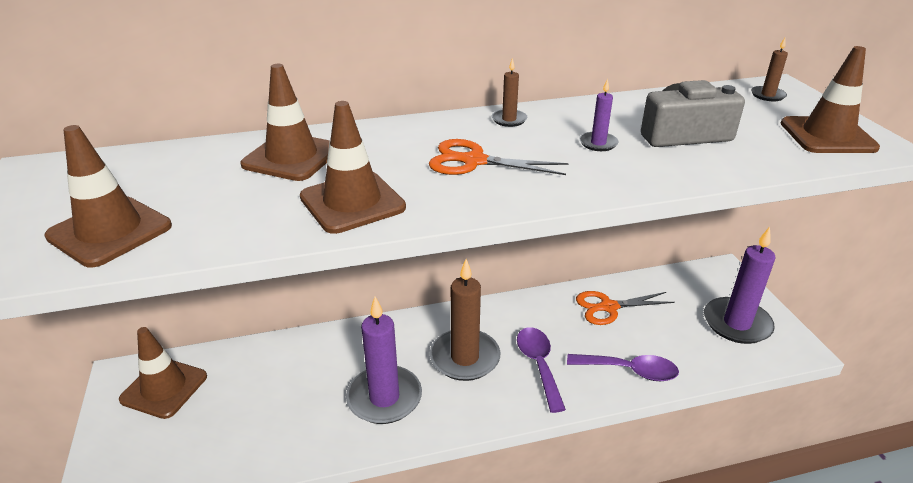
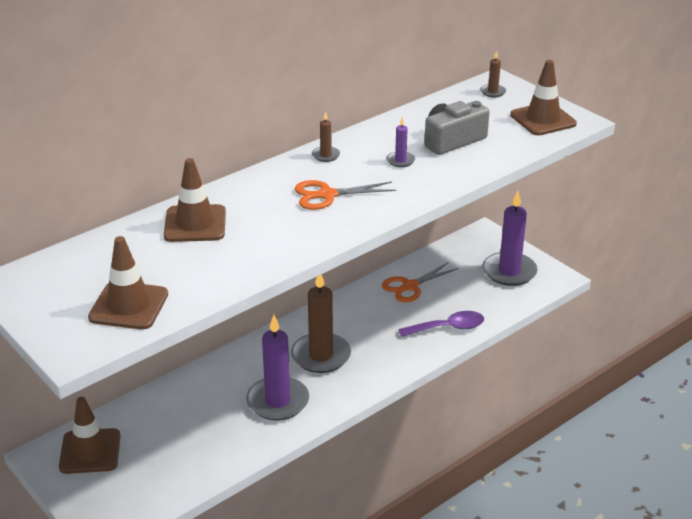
camera: 25 degrees left, 0 degrees up
brown traffic cone [300,101,406,234] -> none
purple spoon [517,327,566,413] -> none

